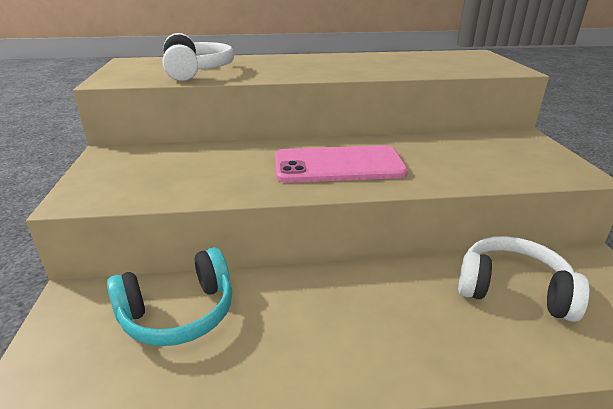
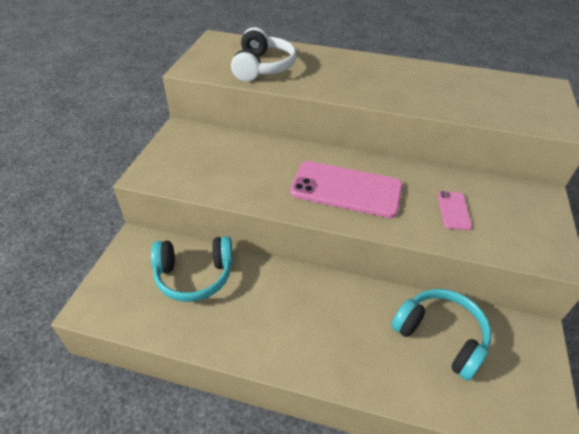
camera: 20 degrees right, 15 degrees up
white headphones [458,236,590,322] -> turquoise headphones [391,289,491,381]
none -> pink phone [438,191,472,230]

